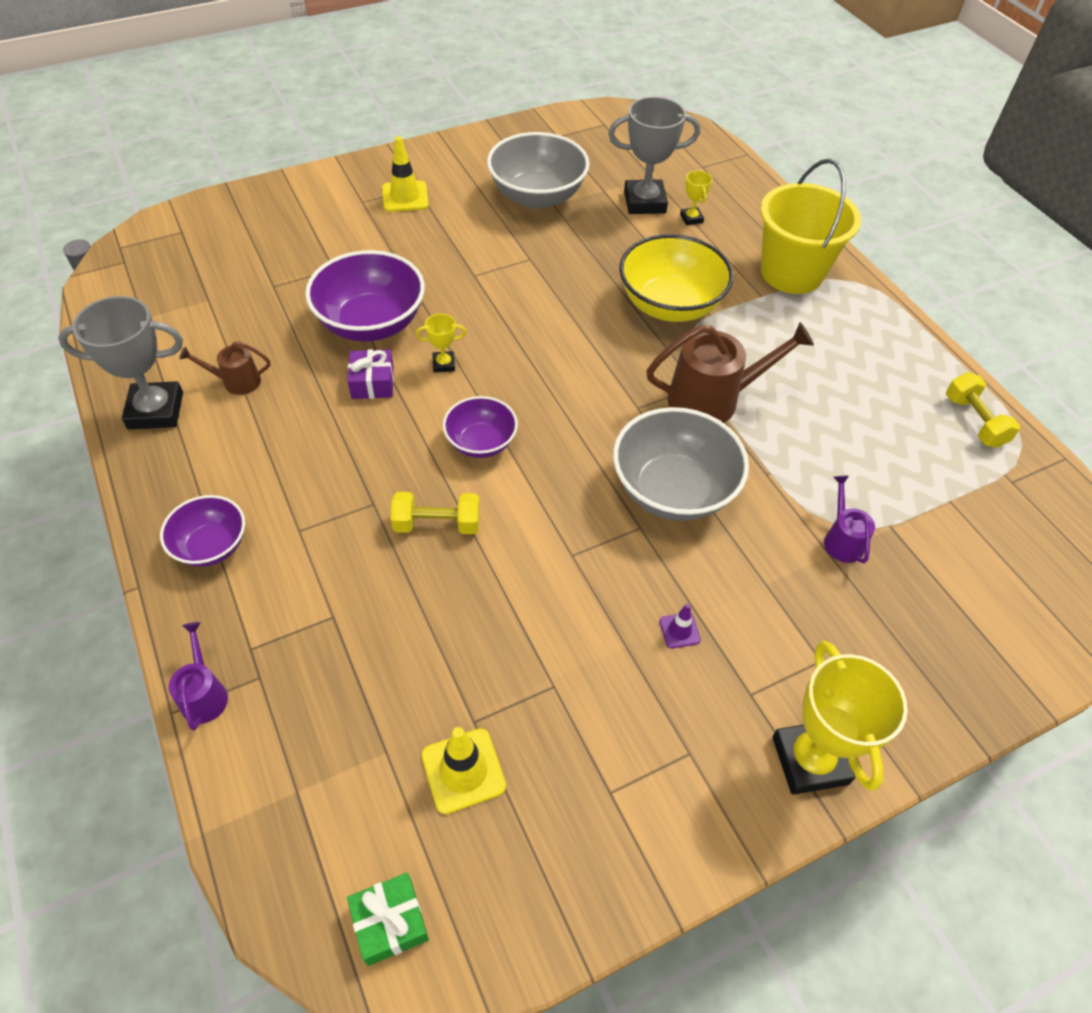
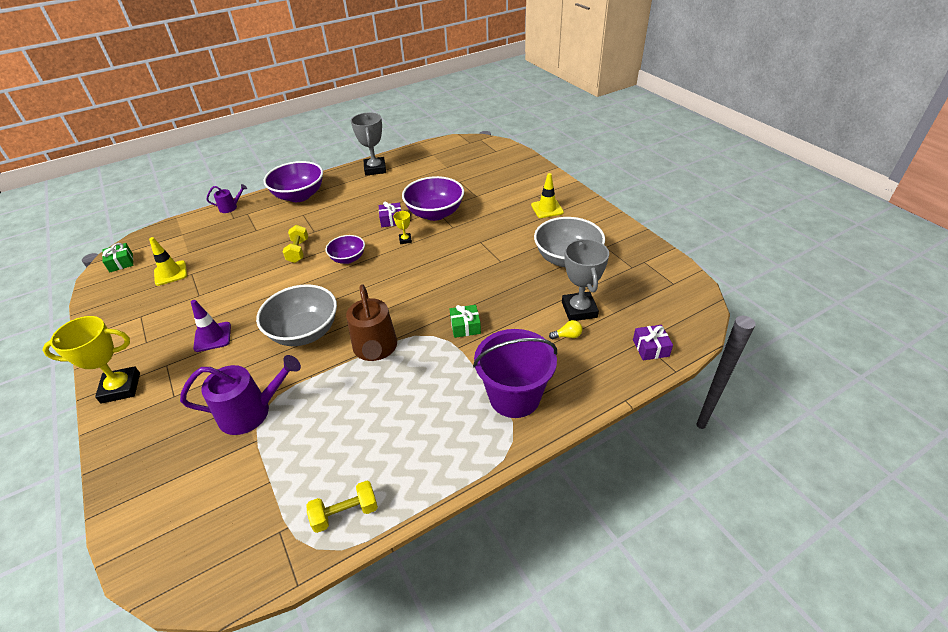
camera: 90 degrees right, 10 degrees down
purple bowl [160,495,245,567] -> purple bowl [263,161,323,202], size x1.72
brown watering can [179,341,270,395] -> none
yellow bowl [619,234,734,322] -> green gift [450,305,481,338]
purple traffic cone [659,604,701,648] -> purple traffic cone [191,300,231,352], size x1.83
yellow trophy [680,170,712,225] -> yellow light bulb [549,320,582,339]
yellow bucket [760,159,861,294] -> purple bucket [473,329,557,418]
purple watering can [824,476,875,564] -> purple watering can [180,355,301,435], size x1.91
none -> purple gift [633,325,673,360]

